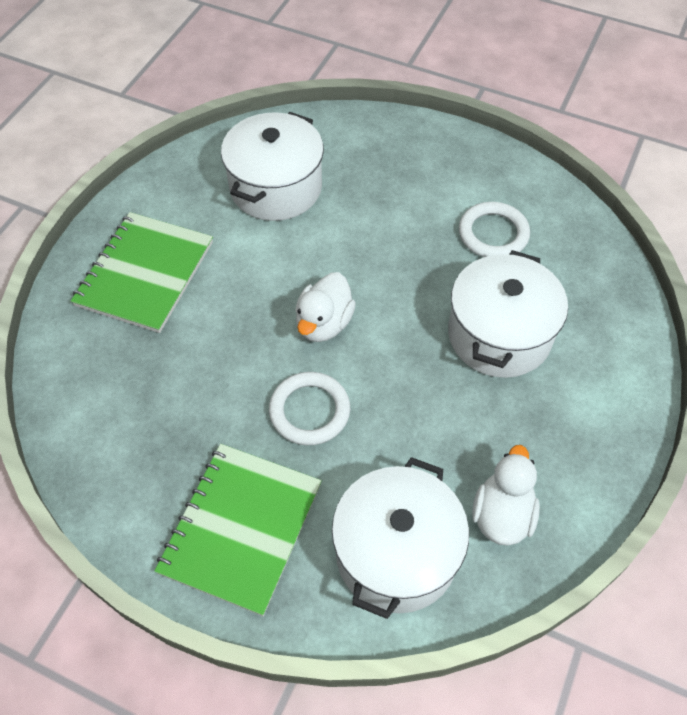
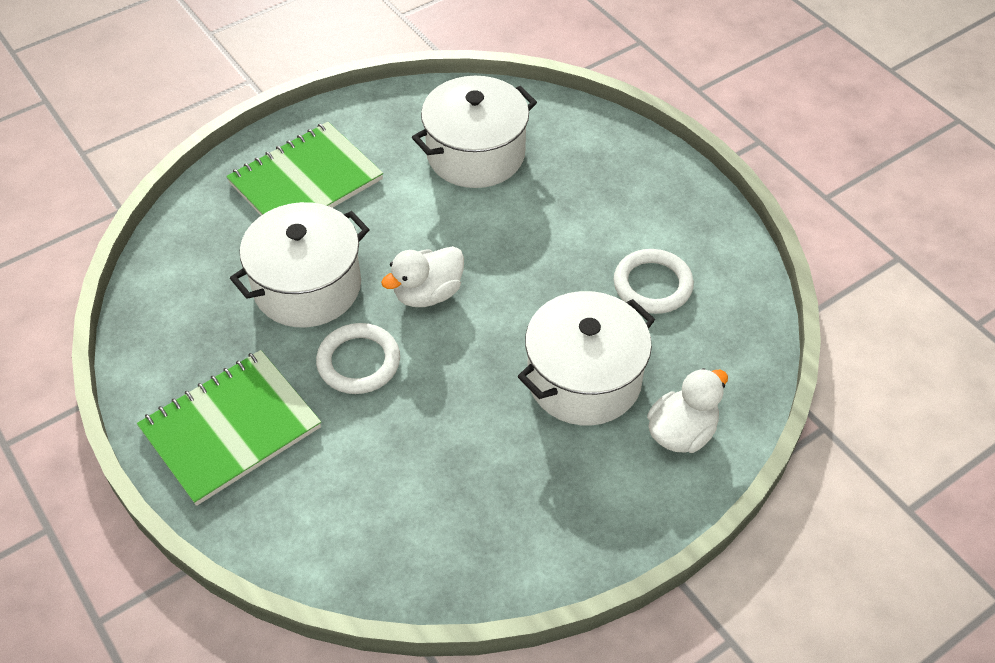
camera: 30 degrees right, 5 degrees down
white pot [332,457,469,619] -> white pot moved to [230,202,370,327]
white duck [472,445,540,546] -> white duck moved to [647,368,728,453]

